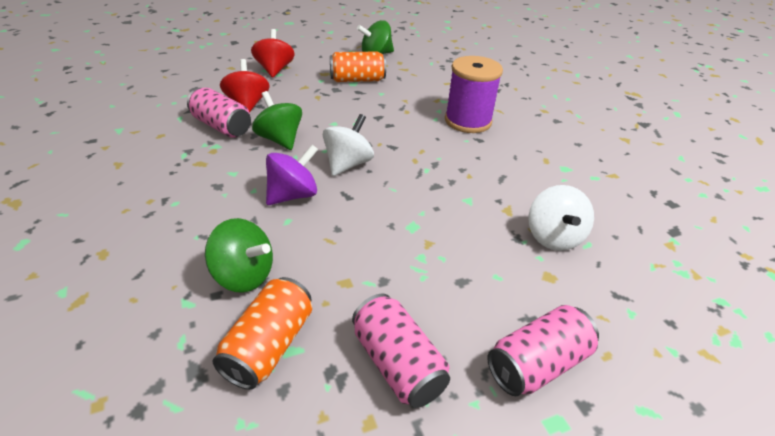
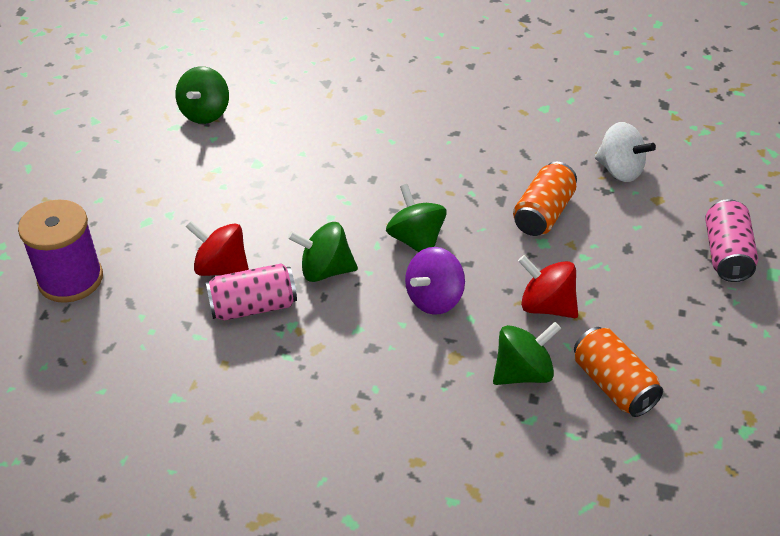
camera: 50 degrees left, 5 degrees up
red spinning top [251,29,295,78] -> red spinning top moved to [518,255,578,318]
purple spinning top [266,145,318,205] -> purple spinning top turned 135 degrees counterclockwise [405,247,465,315]
white spinning top [323,114,374,176] -> green spinning top [386,184,447,252]
orange can [330,51,386,82] -> orange can moved to [513,162,577,236]
pink can [352,294,450,408] -> none
purple spool [445,56,503,133] -> purple spool moved to [18,200,103,303]

